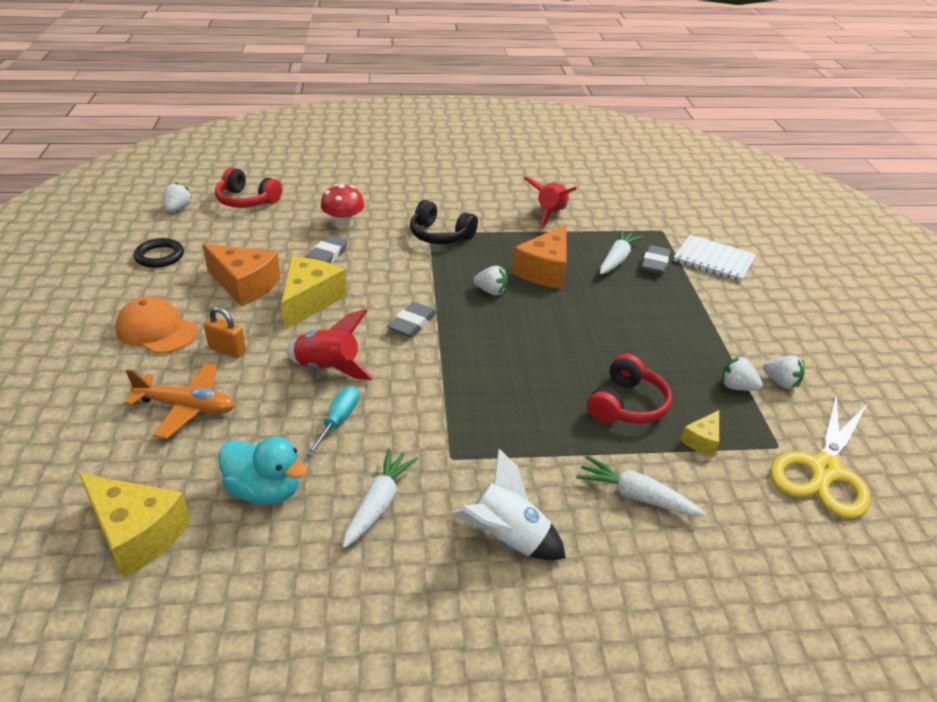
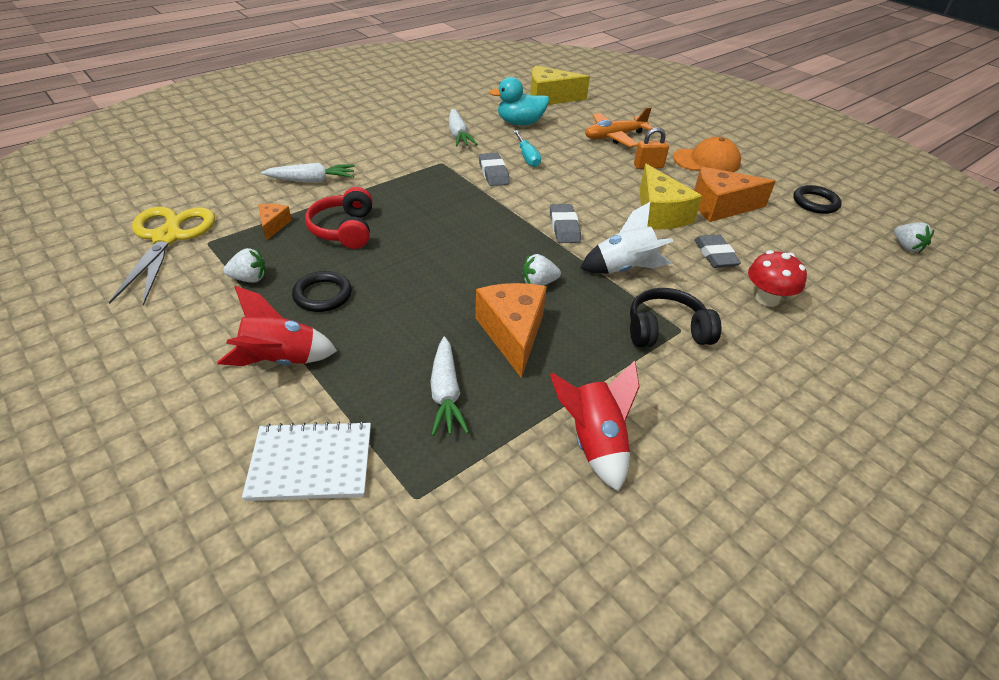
camera: 145 degrees right, 5 degrees up
red headphones [215,167,282,208] -> none
red rocket [286,309,374,380] -> red rocket moved to [217,286,337,366]
white rocket [451,449,566,560] -> white rocket moved to [580,202,673,274]
grey eraser [641,245,671,275] -> grey eraser moved to [479,153,510,186]
yellow cheese [680,410,719,457] -> orange cheese [258,204,292,241]
white strawberry [763,355,805,389] -> none
none -> black ring [292,271,352,312]

